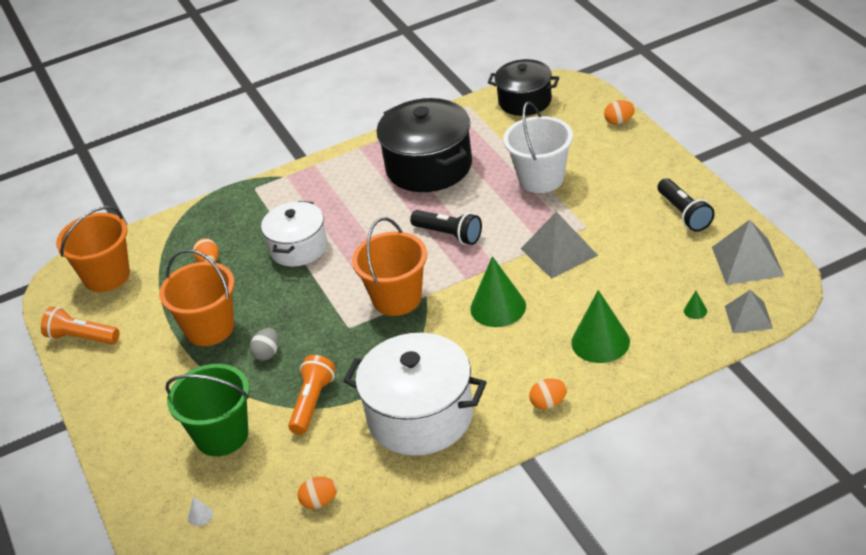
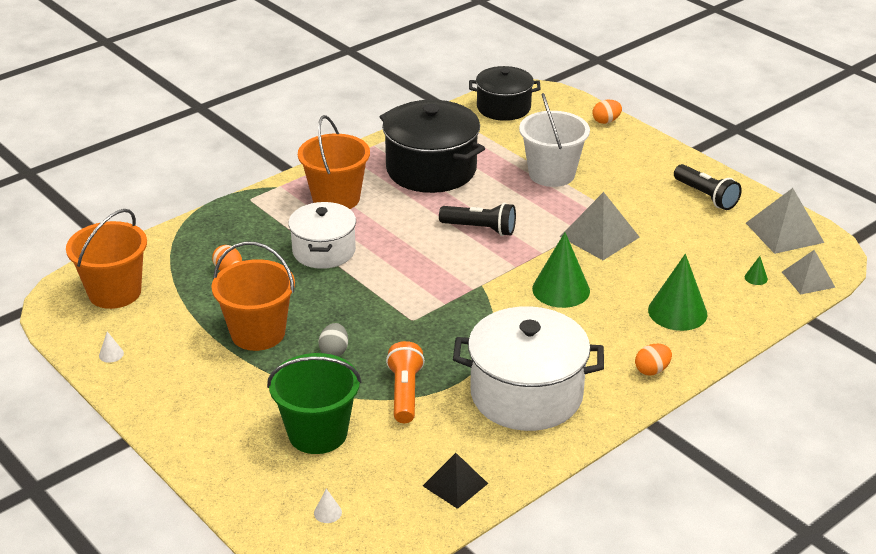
camera: 20 degrees left, 5 degrees down
orange flashlight [41,307,119,344] -> white cone [99,332,124,363]
orange egg [297,477,338,509] -> black pyramid [423,453,488,509]
orange bucket [352,217,427,316] -> orange bucket moved to [298,115,370,209]

